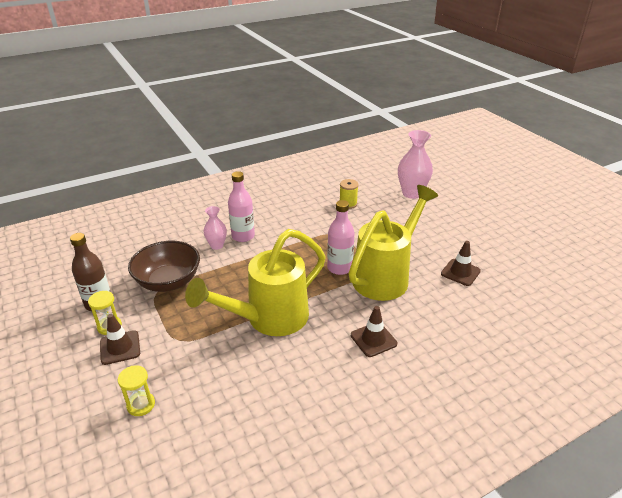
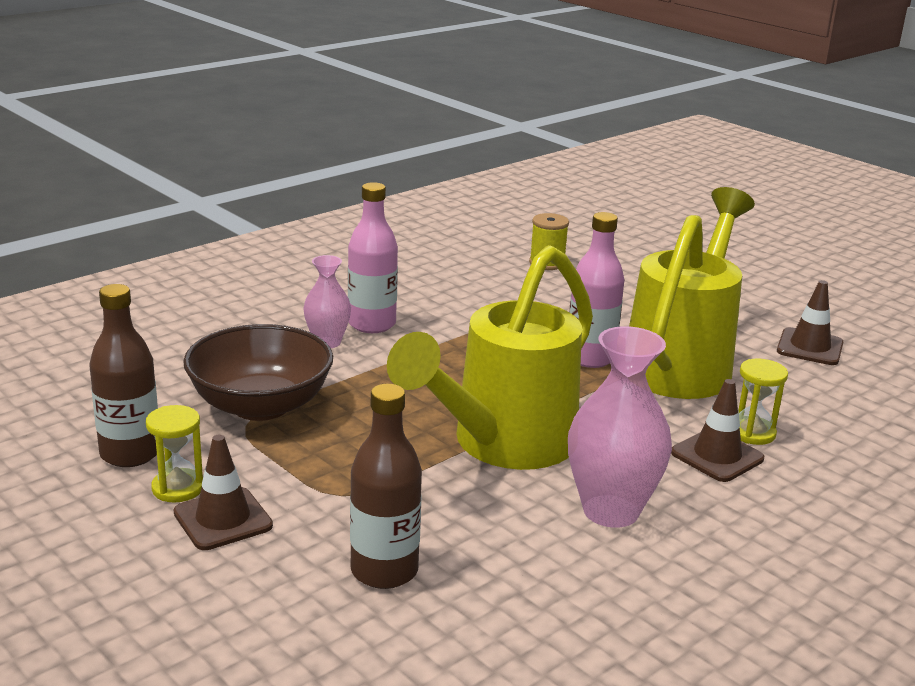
camera: 15 degrees left, 10 degrees down
yellow hourglass [117,365,155,416] -> yellow hourglass moved to [739,358,788,445]
pink vase [398,130,433,199] -> pink vase moved to [568,326,672,528]
none -> brown bottle [350,383,422,589]

